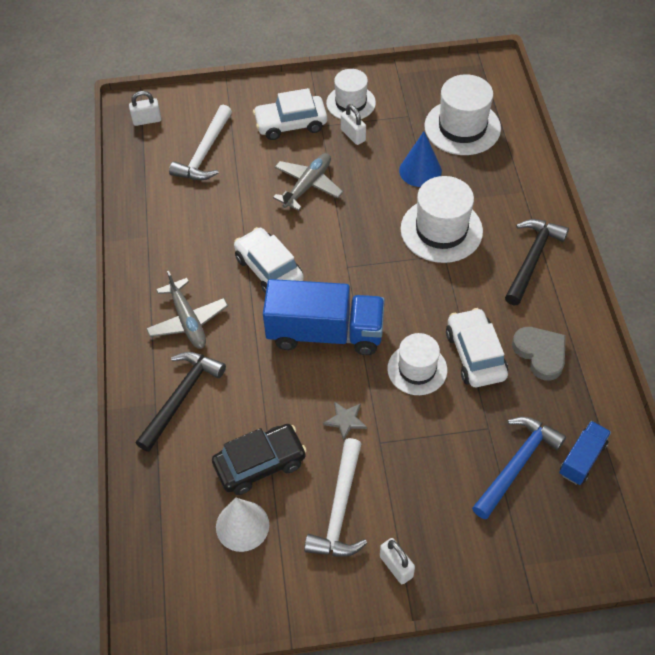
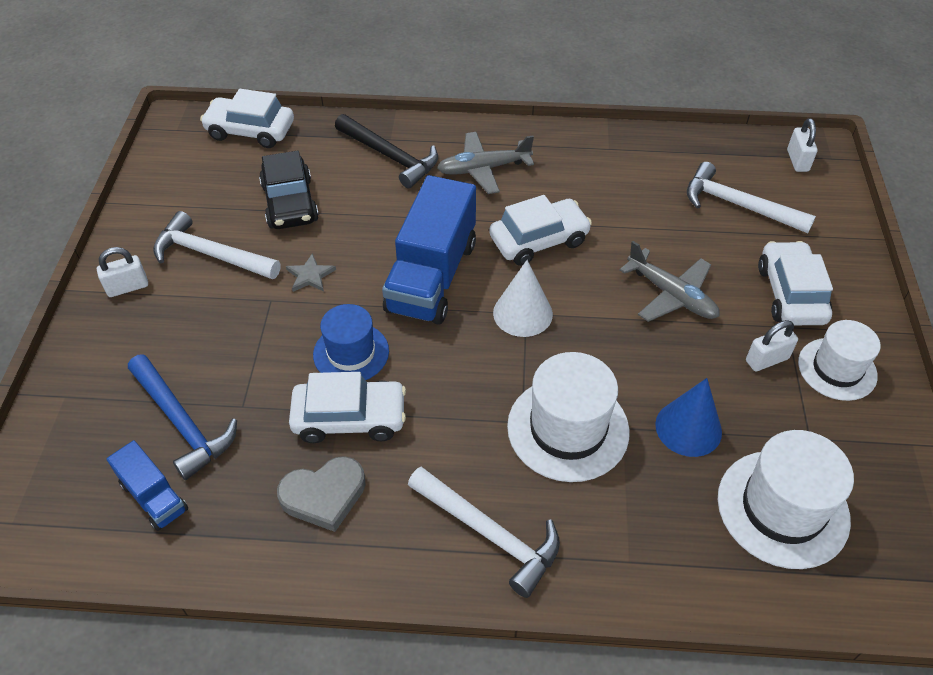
camera: 100 degrees right, 5 degrees down
white cone [216,498,269,552] -> white cone moved to [493,260,553,337]
white hat [387,333,447,395] -> blue hat [313,304,389,380]
black hammer [505,219,569,305] -> white hammer [408,467,560,598]
none -> white car [200,89,294,148]

